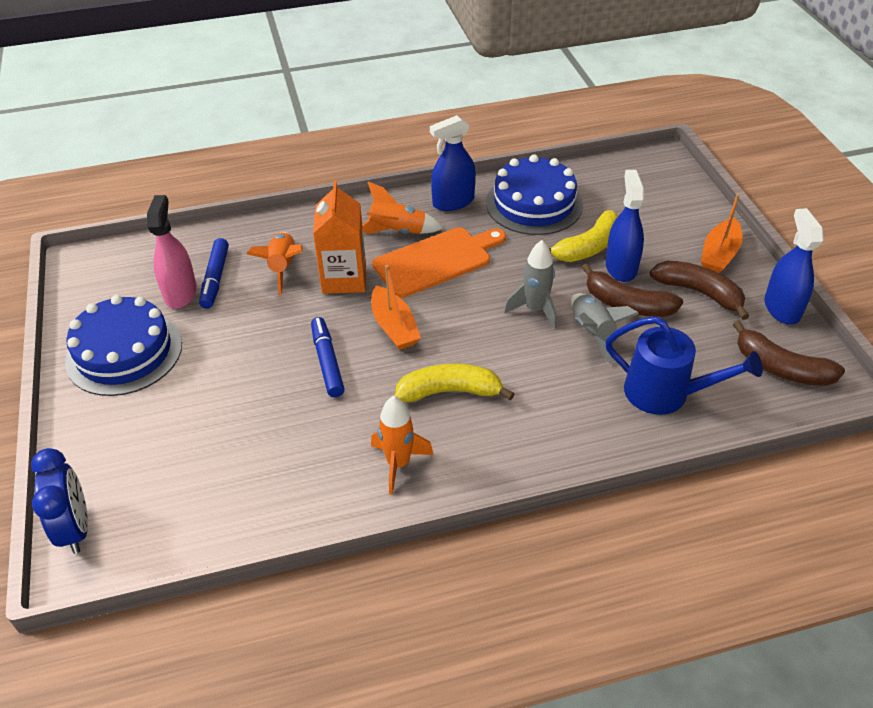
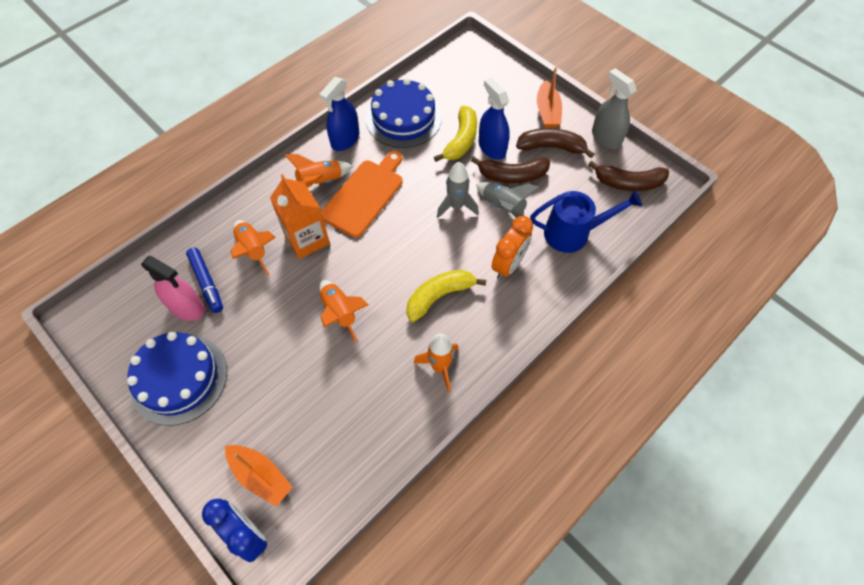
camera: 30 degrees left, 15 degrees up
pink spray bottle [147,195,197,309] -> pink spray bottle turned 150 degrees clockwise [141,256,205,321]
blue marker [311,317,345,397] -> orange rocket [319,280,369,342]
orange boat [371,265,421,350] -> orange boat moved to [225,445,292,507]
blue spray bottle [764,208,824,325] -> grey spray bottle [592,68,637,149]
none -> orange clock [492,216,533,280]

